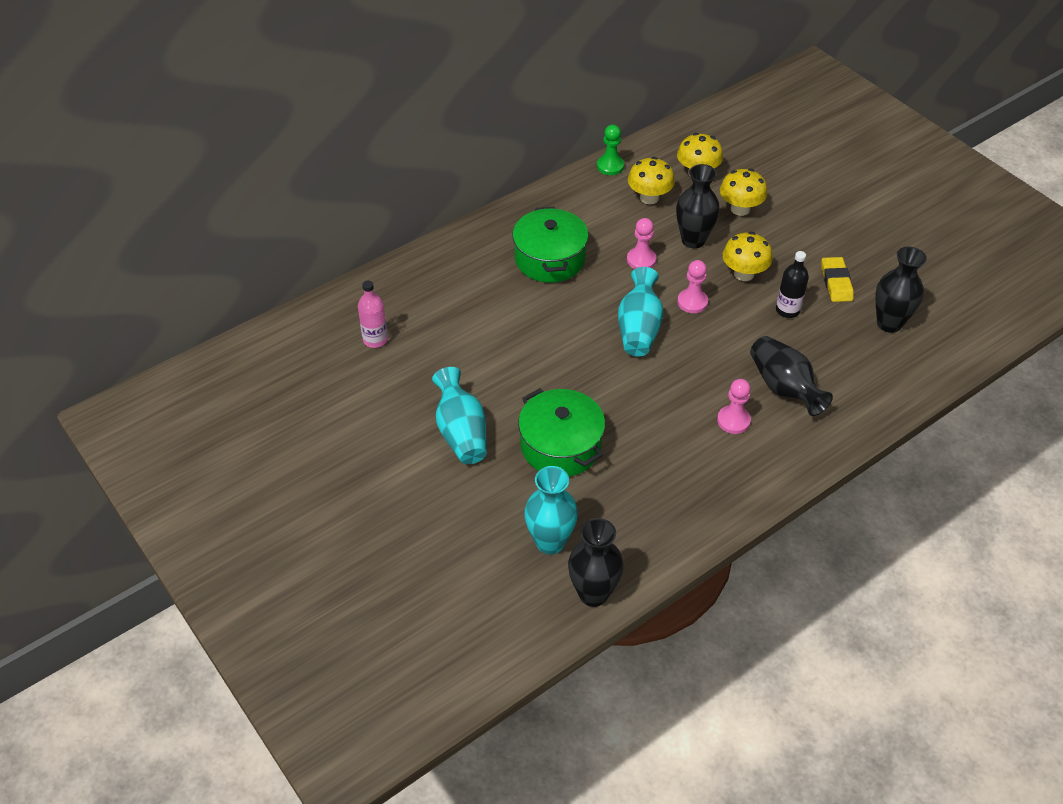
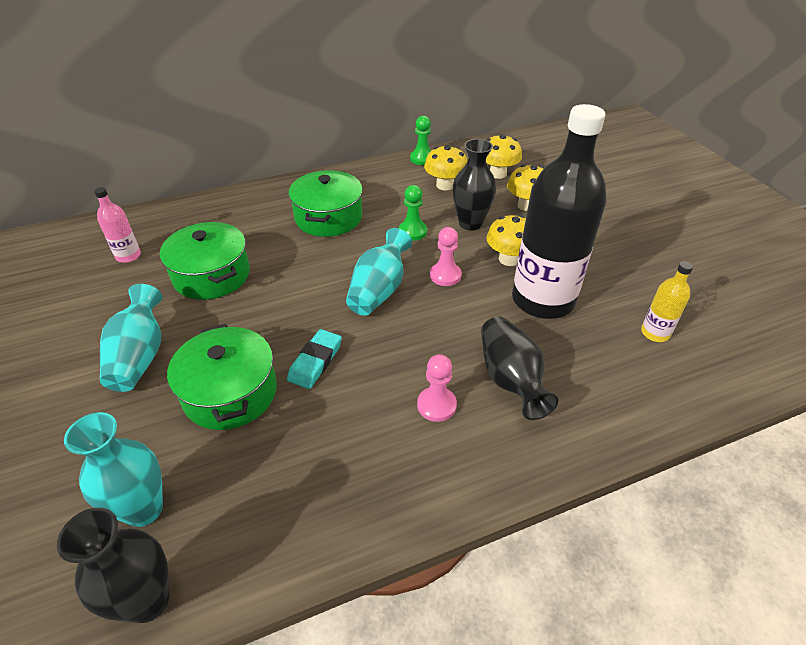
camera: 15 degrees right, 5 degrees down
pink pawn [627,218,656,269] -> green pawn [399,185,427,241]
black bottle [776,251,809,318] -> black bottle [512,104,607,319], size x2.36
yellow eraser [821,257,854,302] -> none
black vase [876,247,927,333] -> yellow bottle [641,261,693,342]
none -> green pot [160,222,250,300]
none -> turquoise eraser [287,329,342,389]

